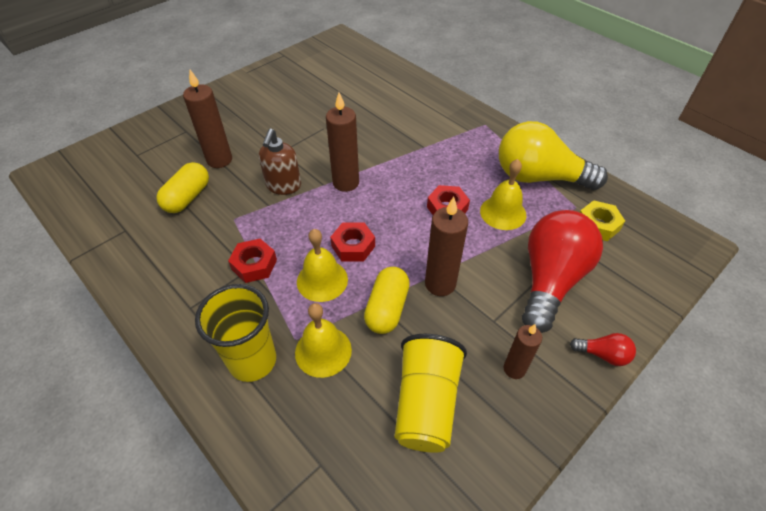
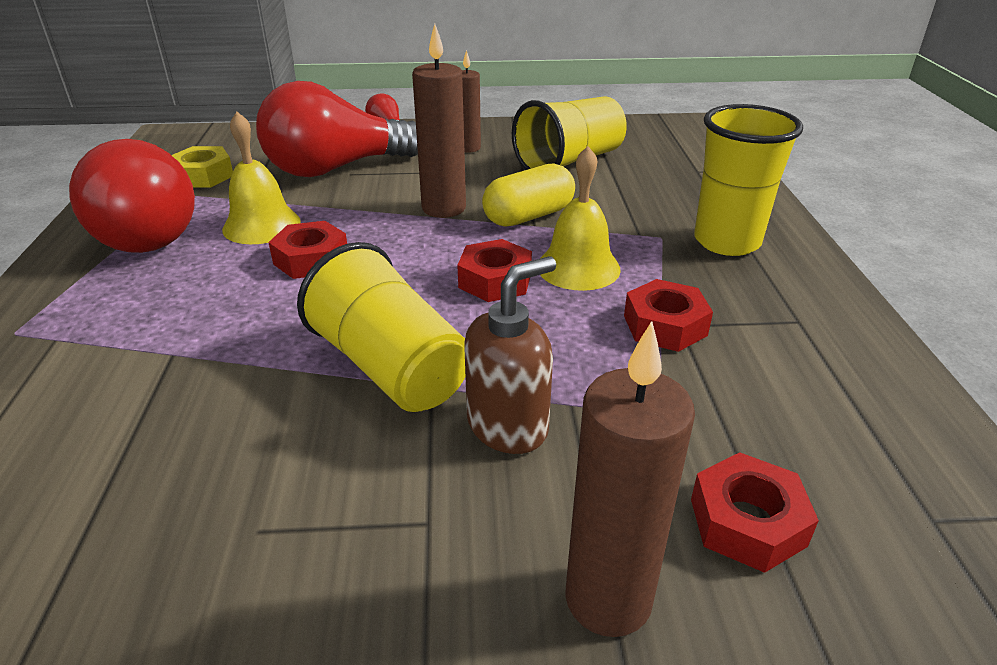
camera: 140 degrees left, 15 degrees down
yellow capsule [157,162,209,213] -> red nut [691,452,819,573]
yellow bell [295,303,352,378] -> none
brown candle [326,92,359,192] -> yellow cup [297,242,465,412]
yellow light bulb [499,121,608,190] -> red light bulb [69,139,195,253]

